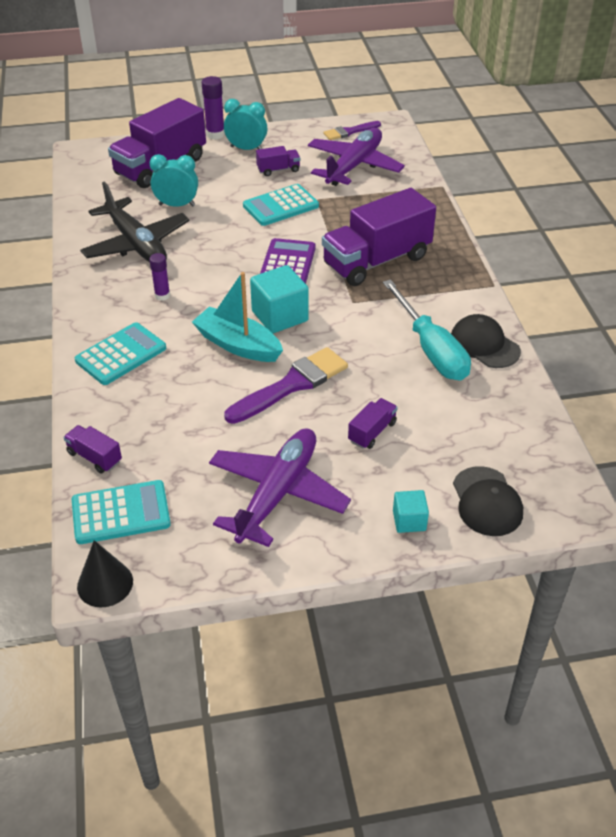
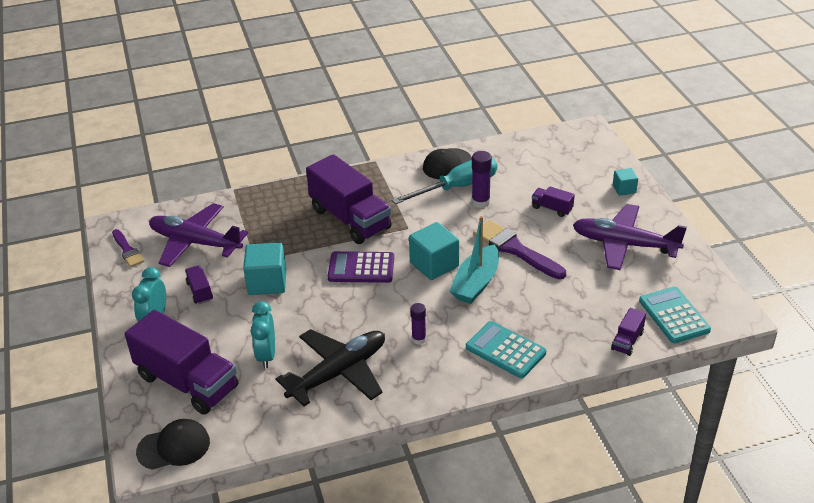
camera: 95 degrees left, 5 degrees down
black cone [77,540,133,608] -> none
purple glue stick [202,76,225,139] -> purple glue stick moved to [472,151,492,208]
turquoise calculator [243,184,319,226] -> turquoise cube [243,243,286,295]
black cap [453,466,523,536] -> black cap moved to [136,419,210,470]

